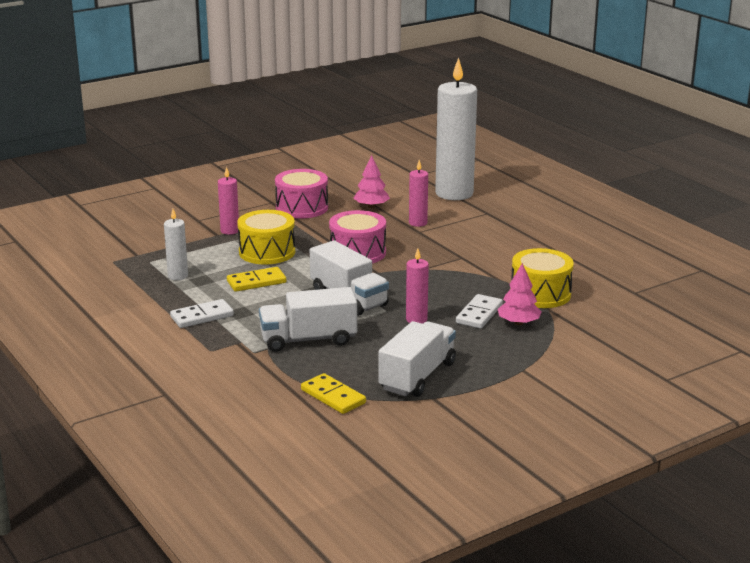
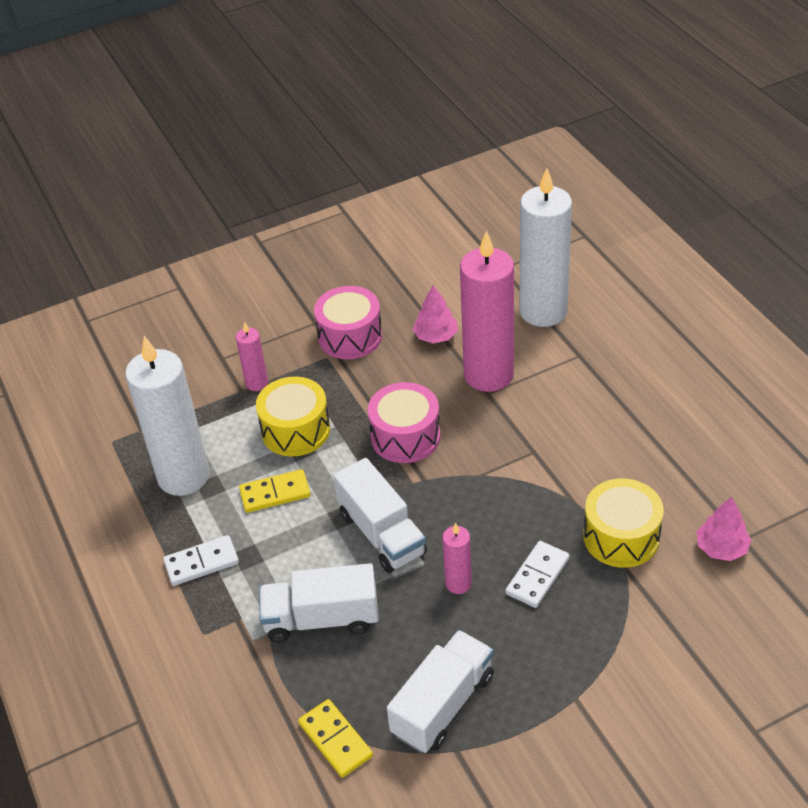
camera: 10 degrees right, 20 degrees up
white candle [164,209,188,280] -> white candle [125,336,209,496], size x2.17
pink candle [409,160,428,227] -> pink candle [460,231,514,392], size x2.17
pink tree [498,263,542,325] -> pink tree moved to [696,497,751,561]

